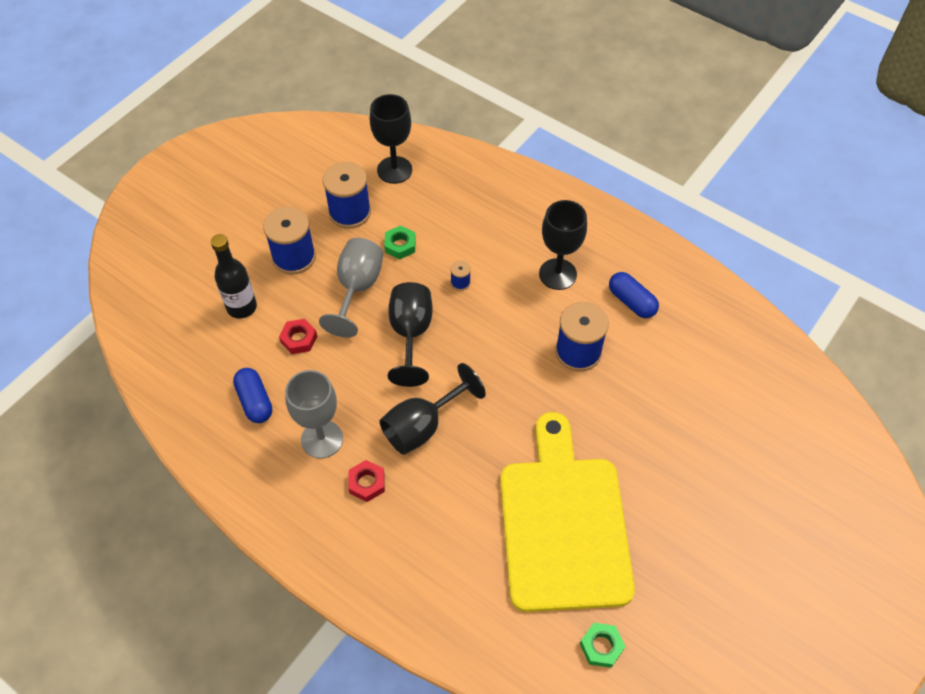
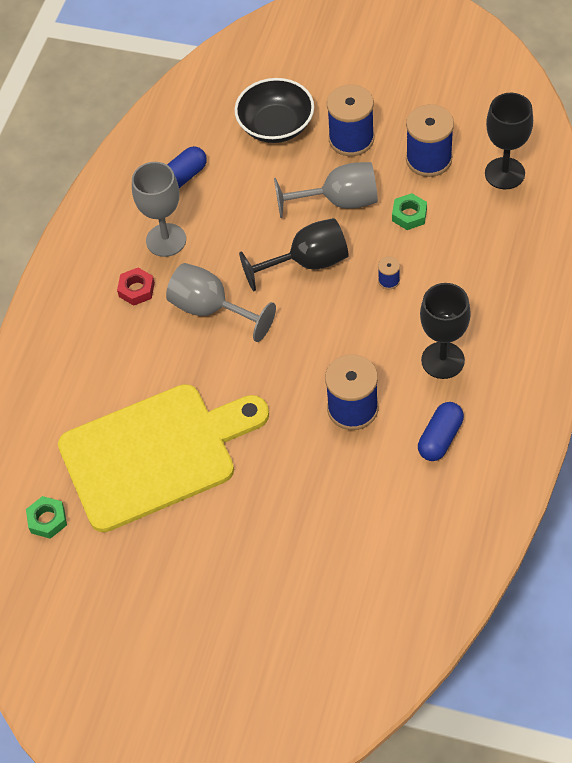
camera: 75 degrees right, 0 degrees up
black bottle [211,234,257,318] -> black bowl [235,78,314,143]
red nut [279,319,317,354] -> none
black goblet [379,363,486,455] -> grey goblet [166,263,276,342]

